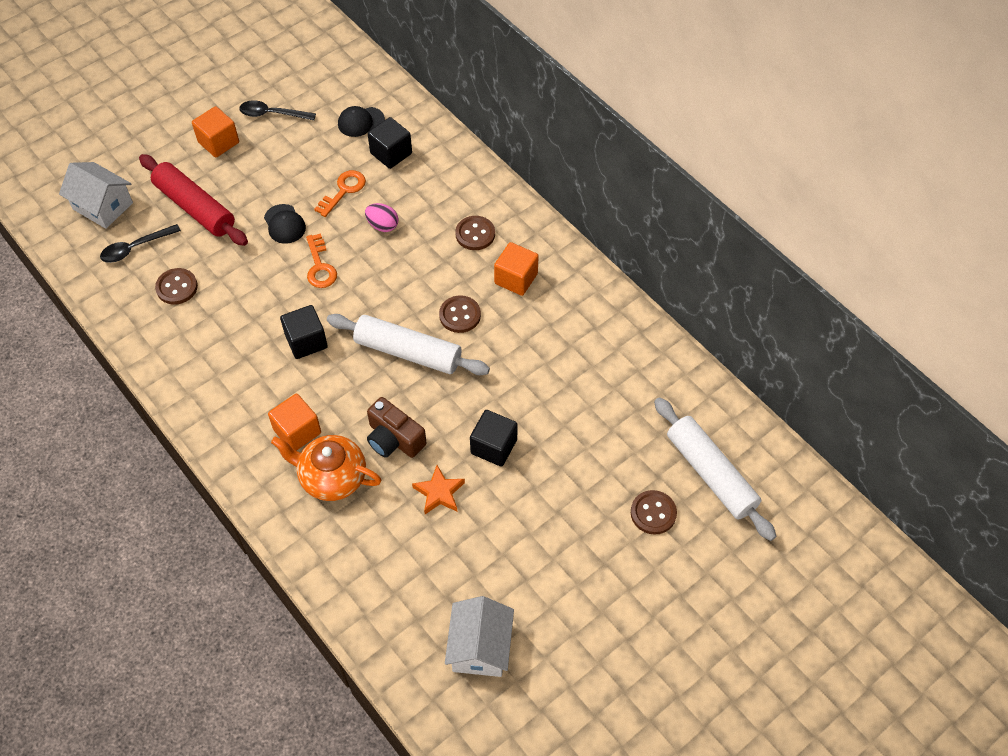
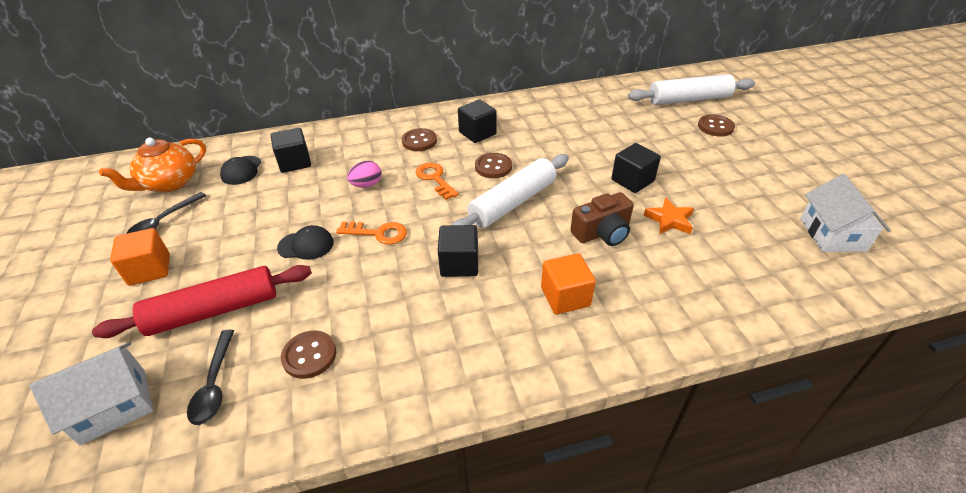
camera: 65 degrees left, 15 degrees down
orange teapot [271,435,382,501] -> orange teapot moved to [99,138,206,192]
orange key [314,170,366,217] -> orange key moved to [416,163,459,200]
white house [445,596,514,677] -> white house turned 60 degrees clockwise [800,174,891,252]
orange cube [494,242,539,296] -> black cube [458,100,497,143]

